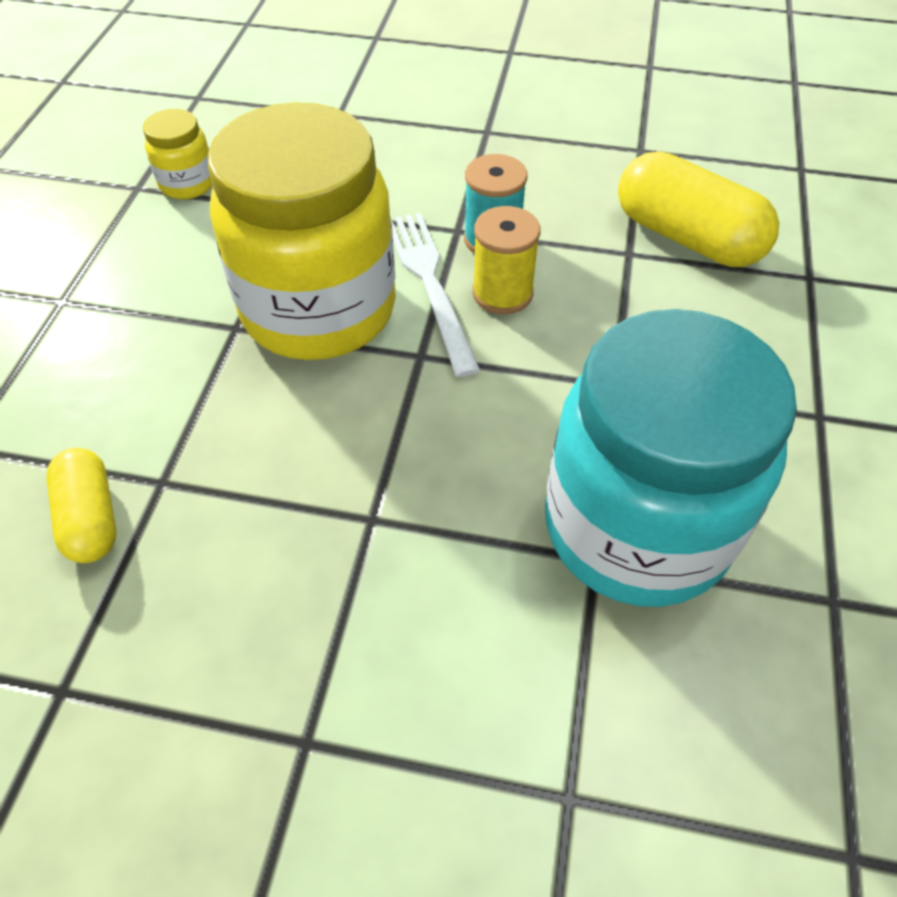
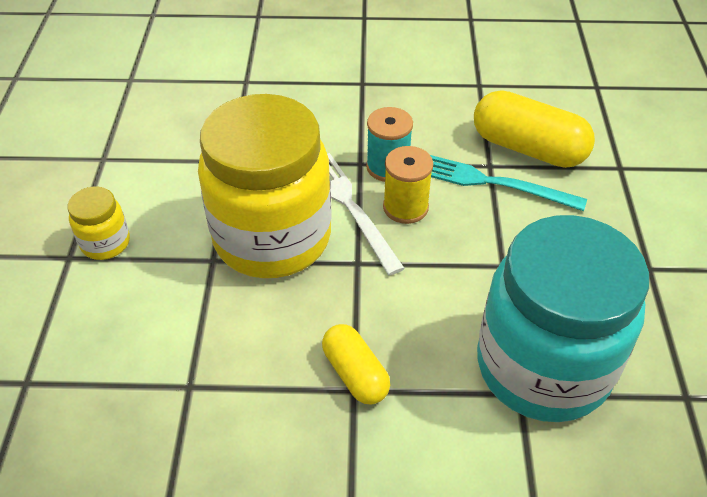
camera: 10 degrees left, 5 degrees down
yellow capsule [46,448,116,563] -> yellow capsule moved to [322,324,390,404]
yellow jar [143,109,213,199] -> yellow jar moved to [68,187,130,260]
none -> turquoise fork [430,155,587,211]

